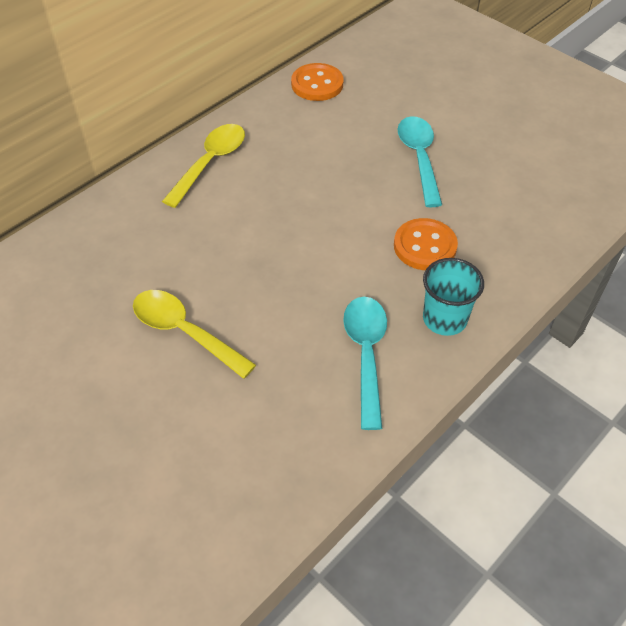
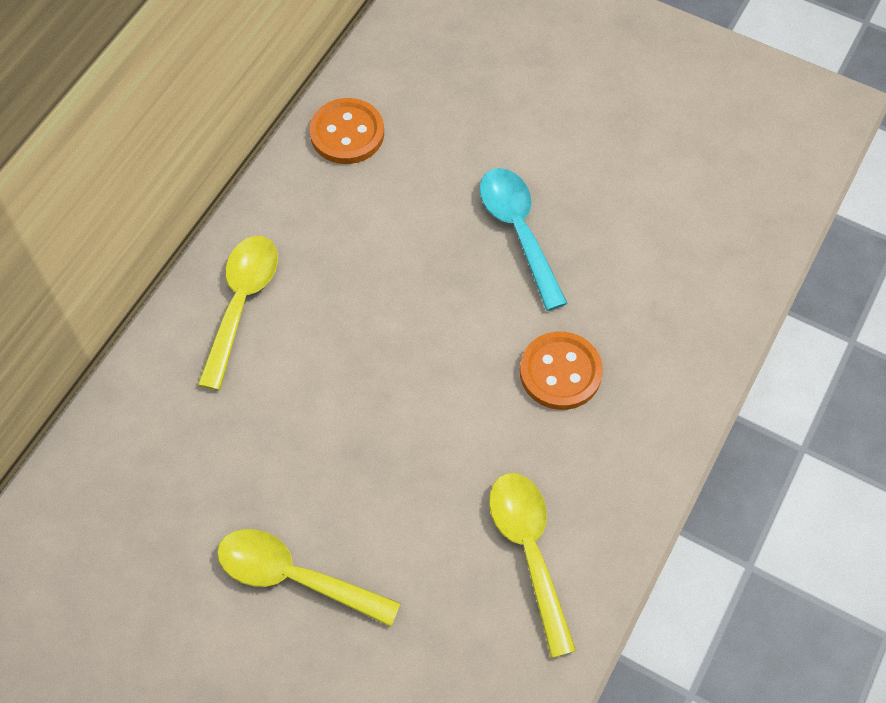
camera: 15 degrees left, 10 degrees up
turquoise spoon [343,297,387,430] -> yellow spoon [489,473,576,658]
turquoise cup [423,258,484,336] -> none

